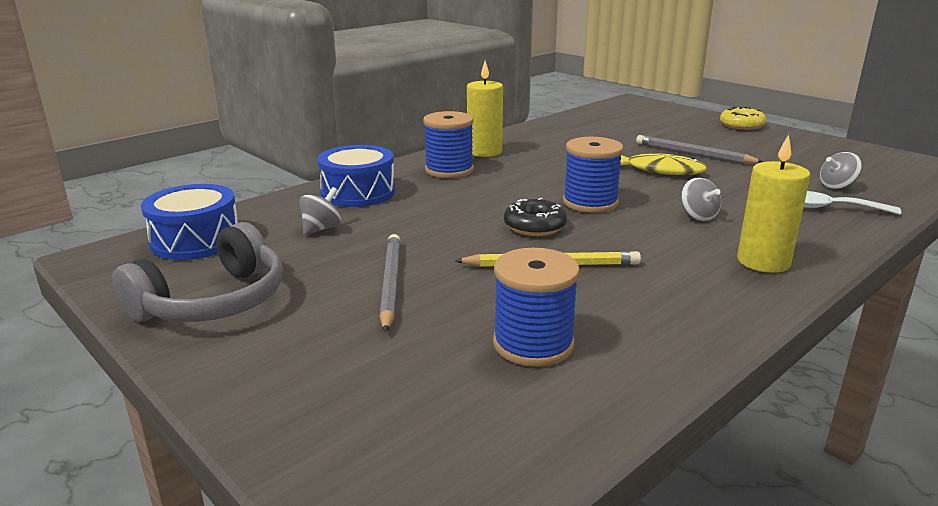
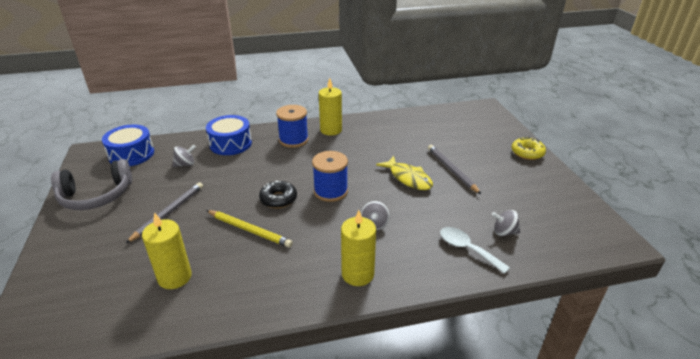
camera: 30 degrees right, 10 degrees up
blue spool [493,248,580,367] -> yellow candle [142,212,192,289]

